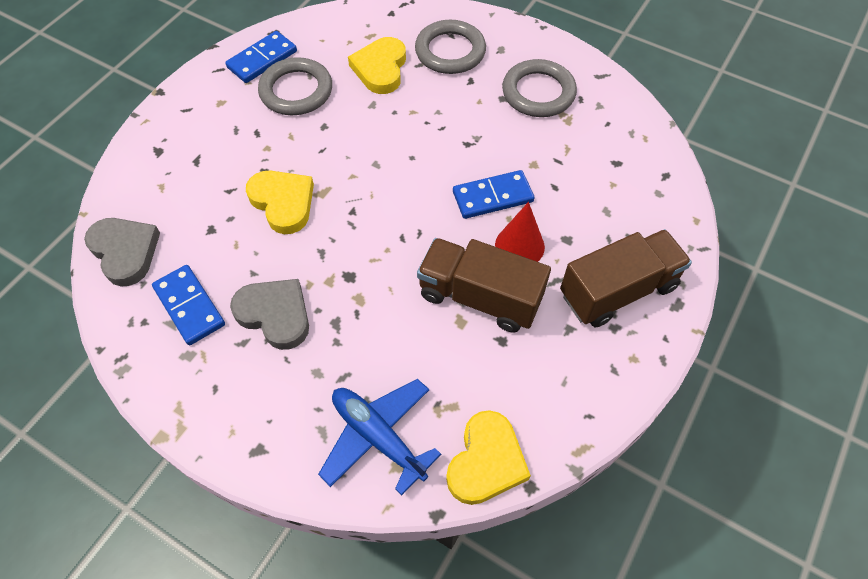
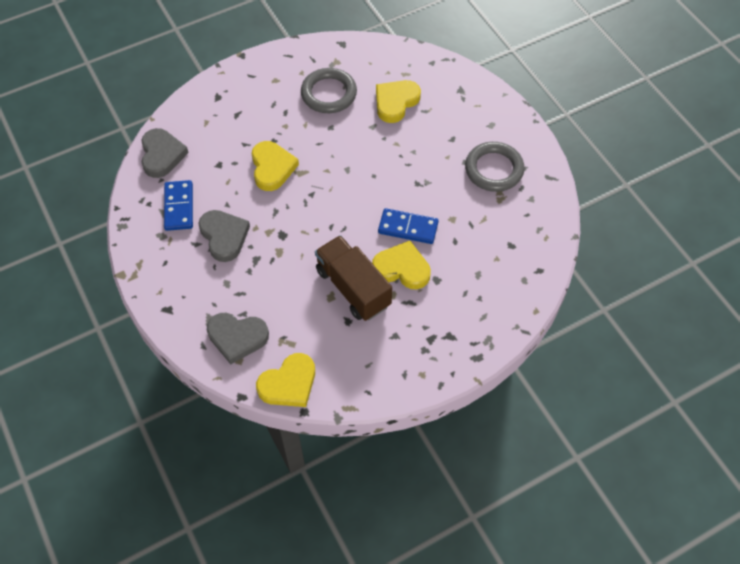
camera: 30 degrees right, 0 degrees up
blue domino [225,31,297,83] -> none
blue plane [318,379,441,496] -> grey heart [207,313,269,364]
grey ring [415,20,486,74] -> none
red cone [495,202,545,262] -> yellow heart [372,241,431,289]
brown truck [560,229,692,328] -> none

